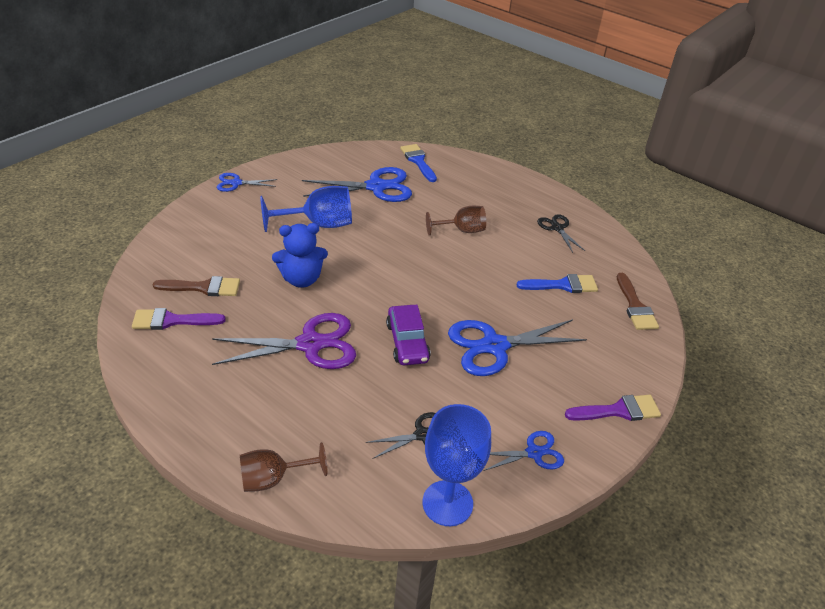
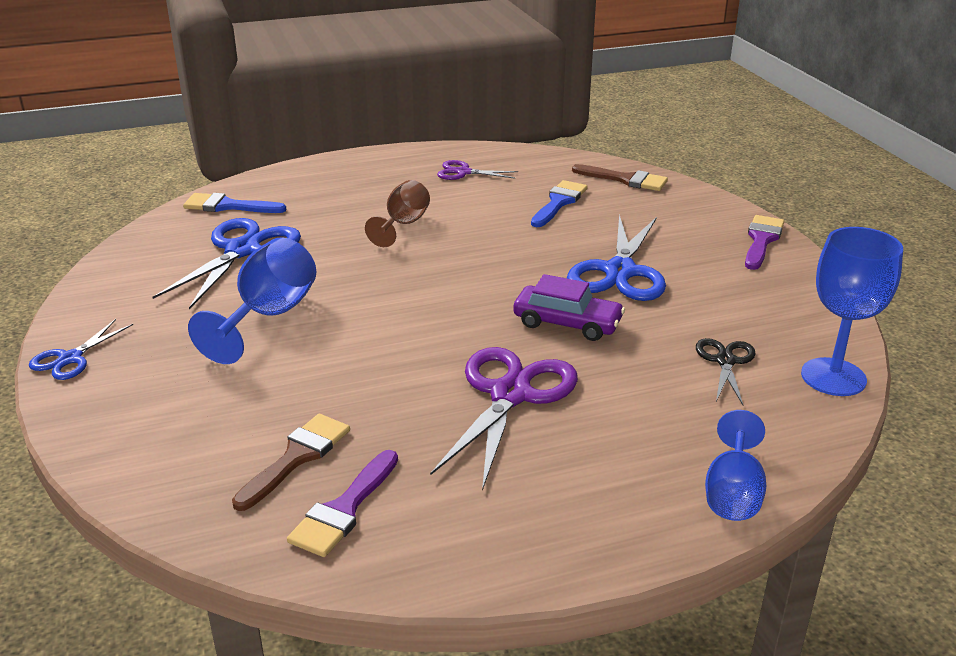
camera: 55 degrees left, 10 degrees down
brown goblet [240,442,327,492] -> blue goblet [705,410,766,521]
blue teddy bear [272,223,328,288] -> none
blue scissors [483,431,564,471] -> none
black scissors [537,214,585,253] -> purple scissors [437,160,518,180]

